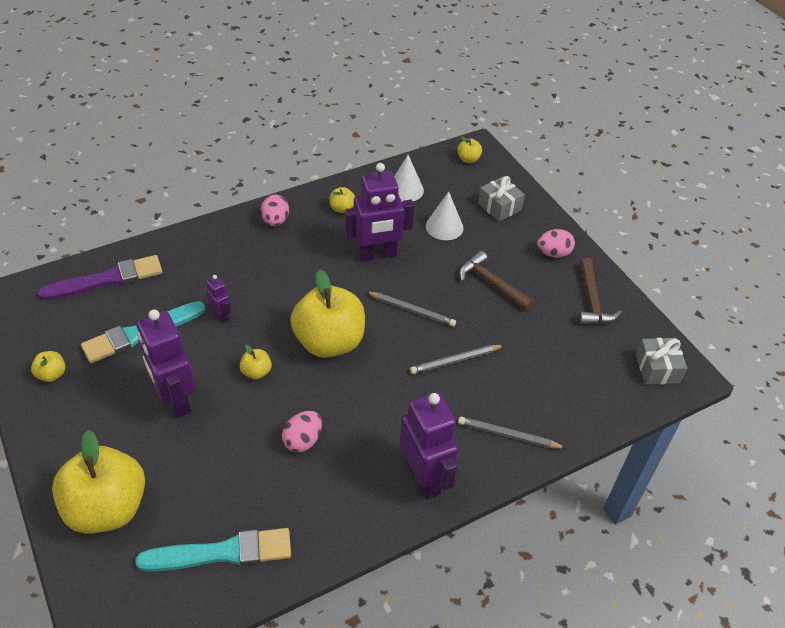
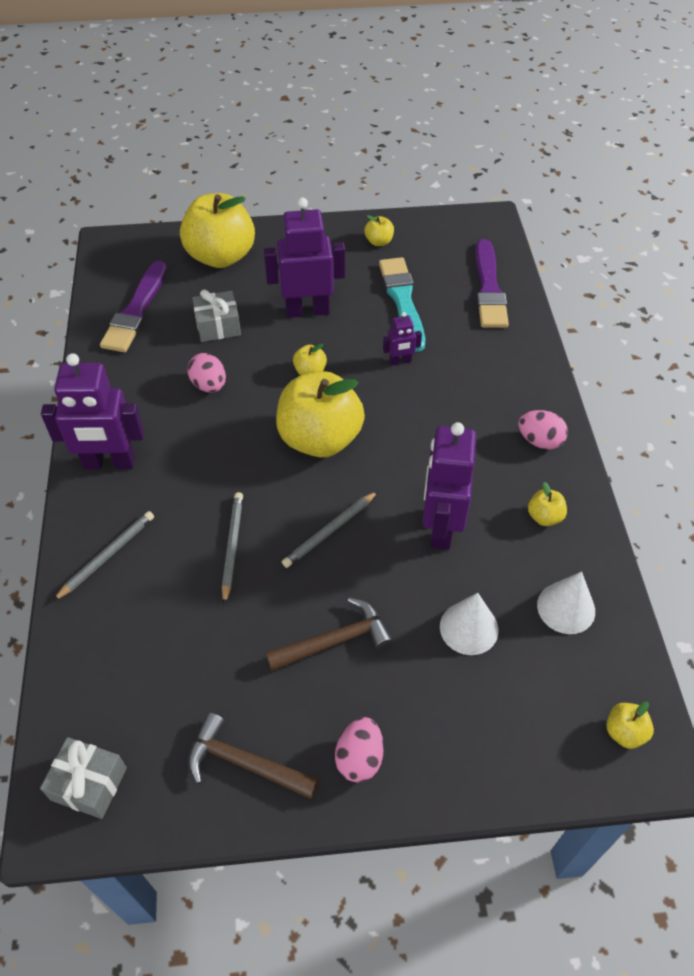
camera: 115 degrees right, 5 degrees up
turquoise brush [135,528,291,572] -> purple brush [100,261,167,352]
grey gift [478,176,525,222] -> grey gift moved to [192,290,241,342]

